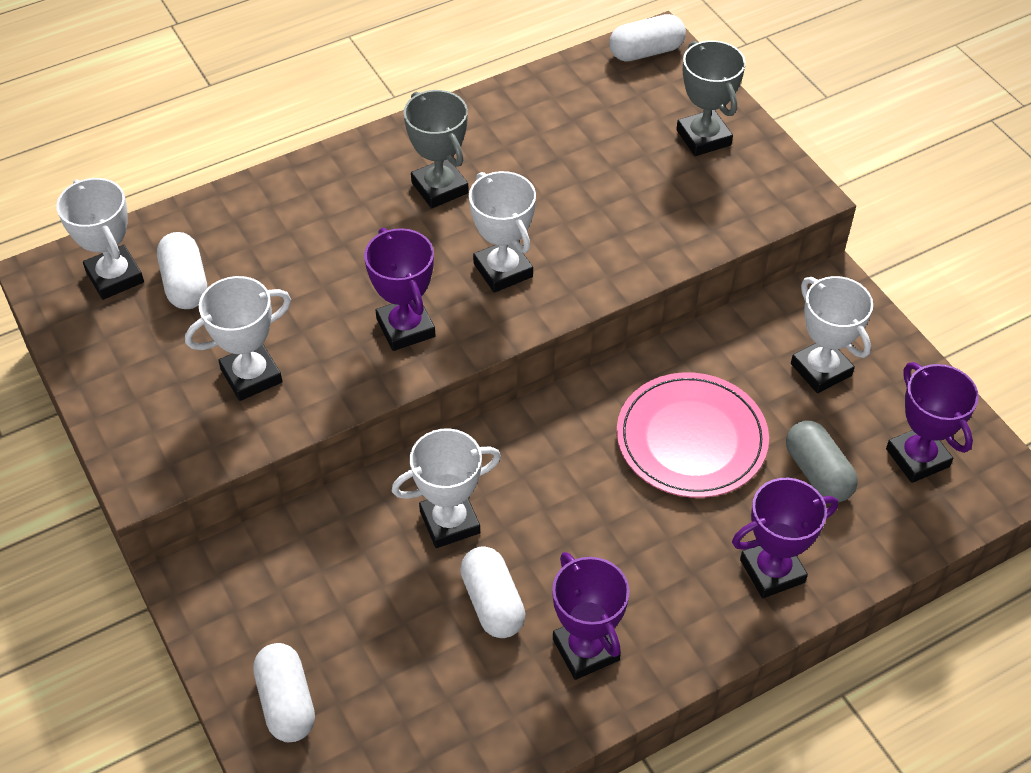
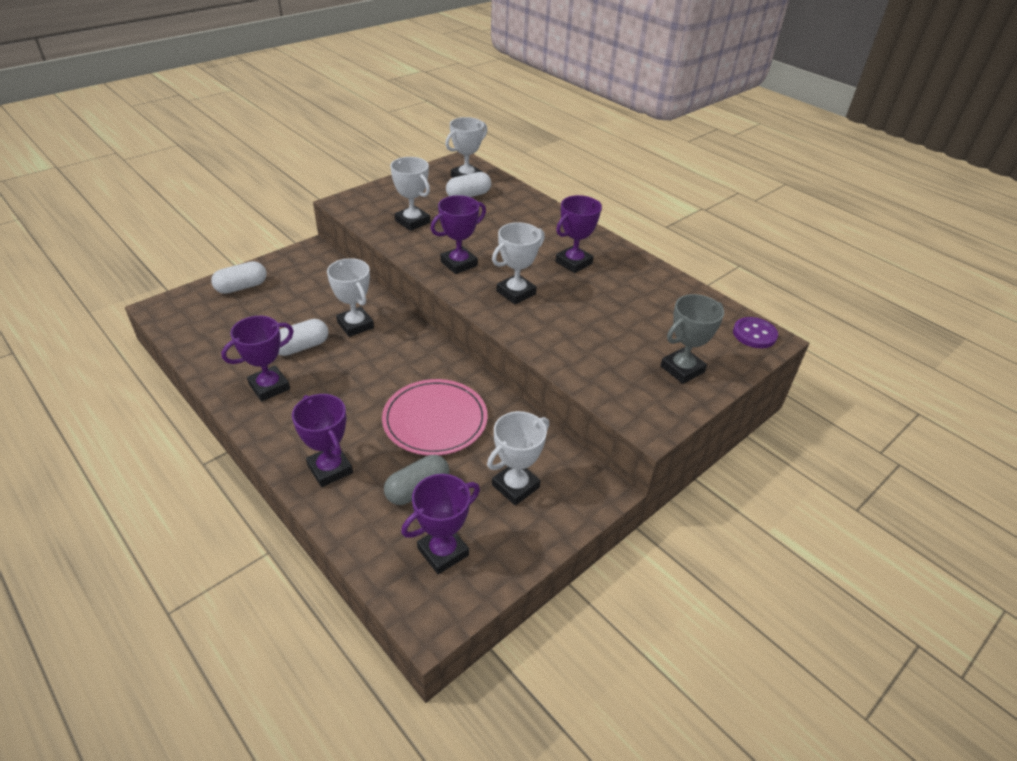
camera: 75 degrees right, 10 degrees down
grey trophy [403,90,469,208] -> purple trophy [556,195,602,273]
white capsule [609,14,686,62] -> purple button [733,317,778,348]

